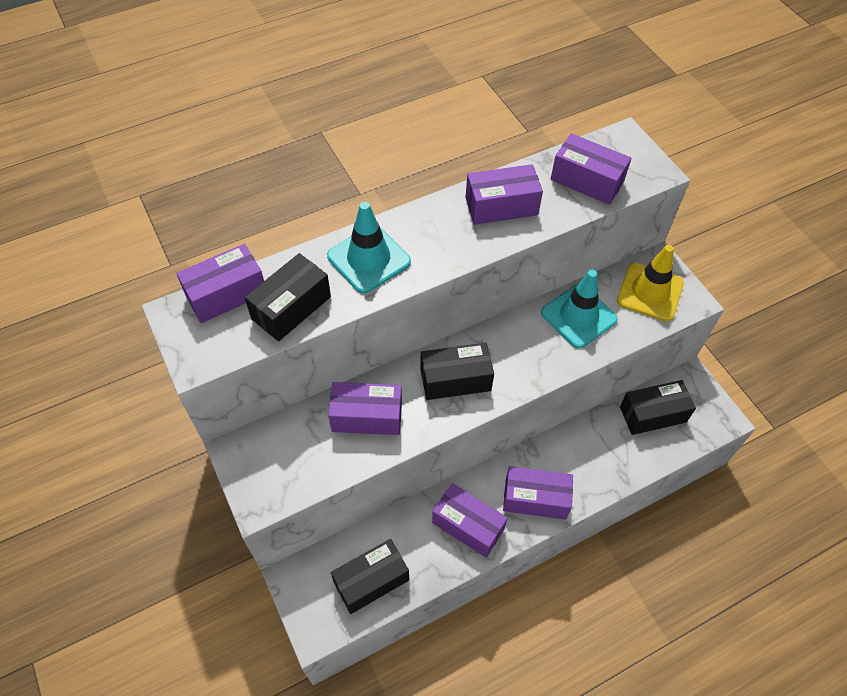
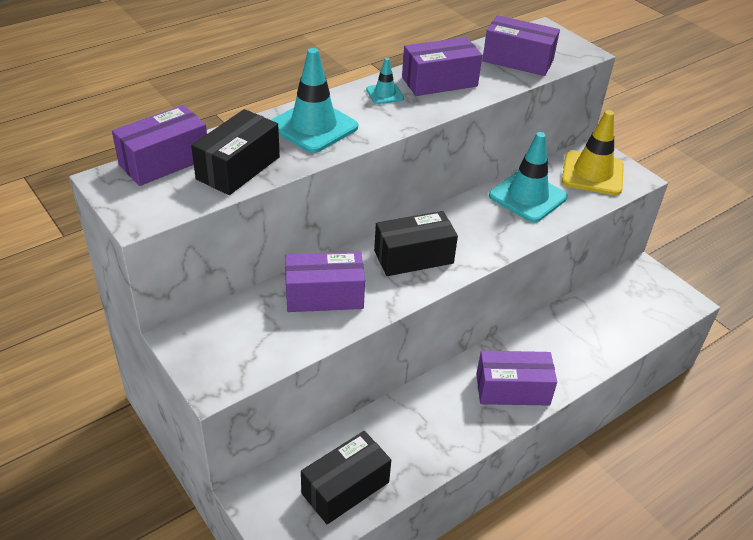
camera: 10 degrees left, 15 degrees down
purple box [432,483,508,558] -> none
black box [620,380,696,435] -> none
none -> turquoise traffic cone [366,58,404,104]

